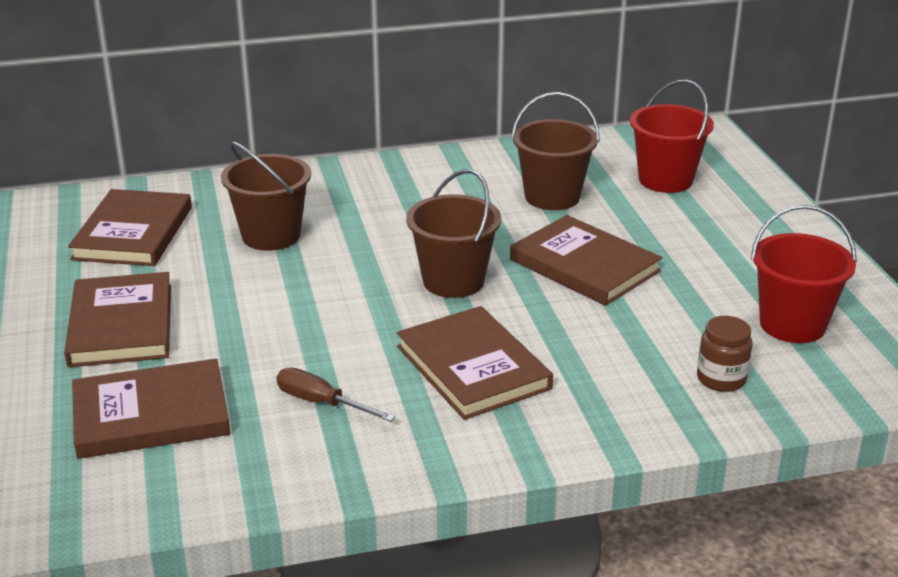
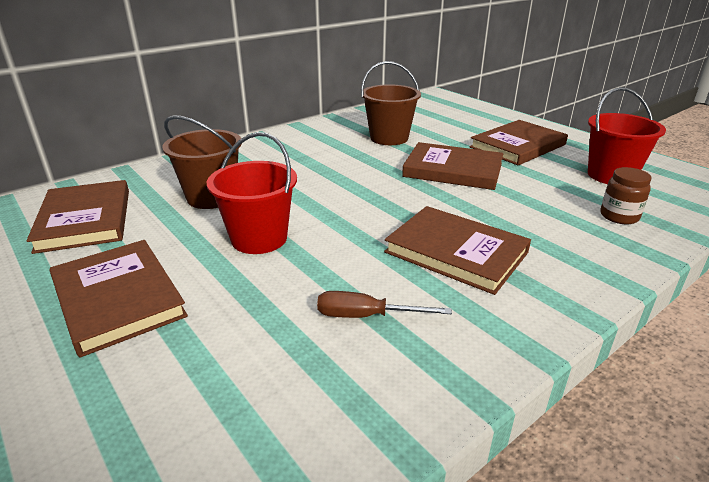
camera: 25 degrees left, 0 degrees up
brown book [72,359,230,459] -> brown book moved to [470,120,568,165]
brown bucket [406,169,501,298] -> none
red bucket [630,79,714,193] -> red bucket moved to [207,132,297,254]

